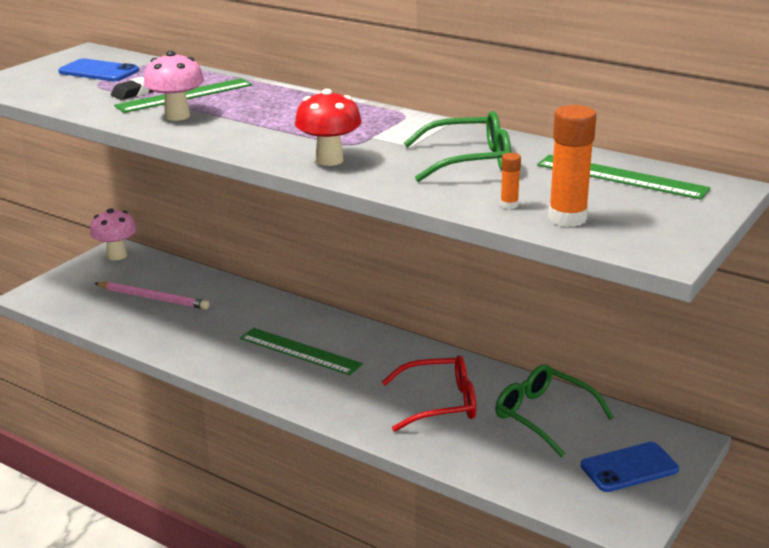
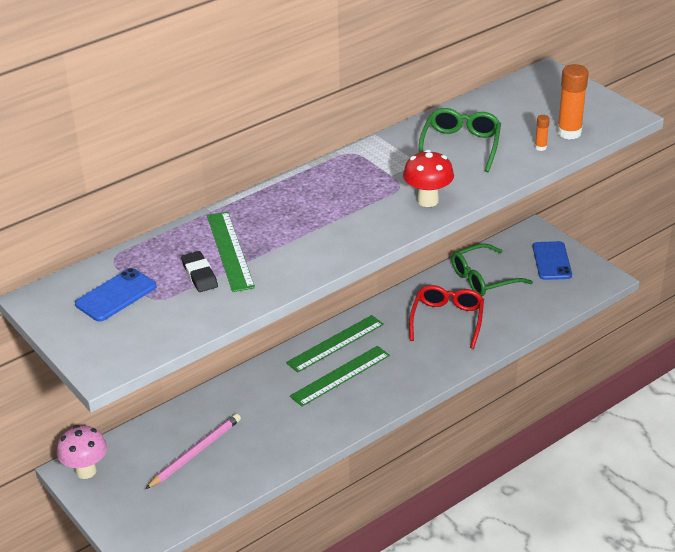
camera: 70 degrees left, 10 degrees up
pink mushroom [143,51,204,121] -> none
green ruler [537,155,711,200] -> green ruler moved to [286,315,384,373]

